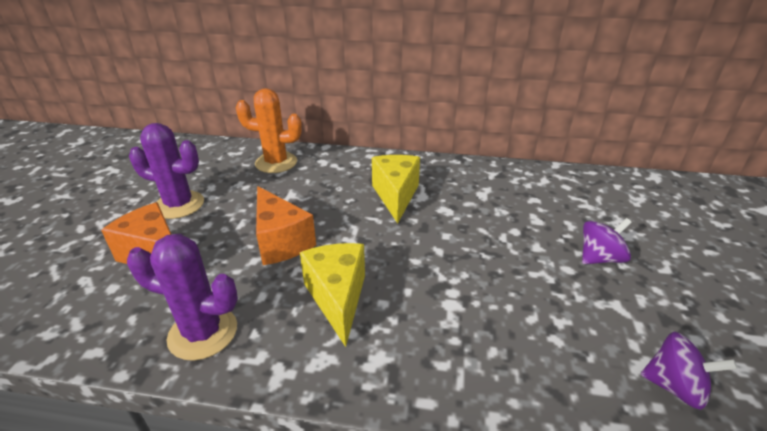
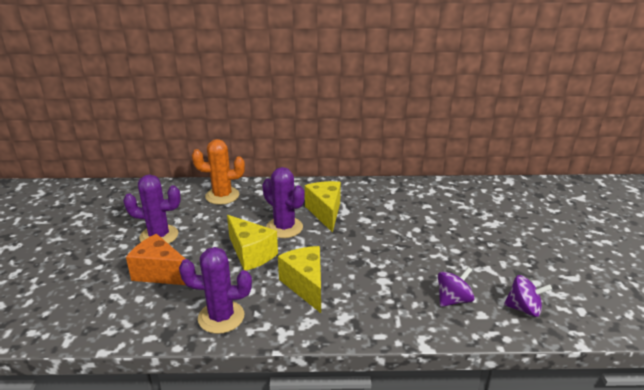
camera: 10 degrees left, 5 degrees down
orange cheese [256,186,316,265] -> yellow cheese [227,215,278,271]
purple spinning top [582,218,632,264] -> purple spinning top moved to [438,267,475,307]
none -> purple cactus [262,167,305,238]

